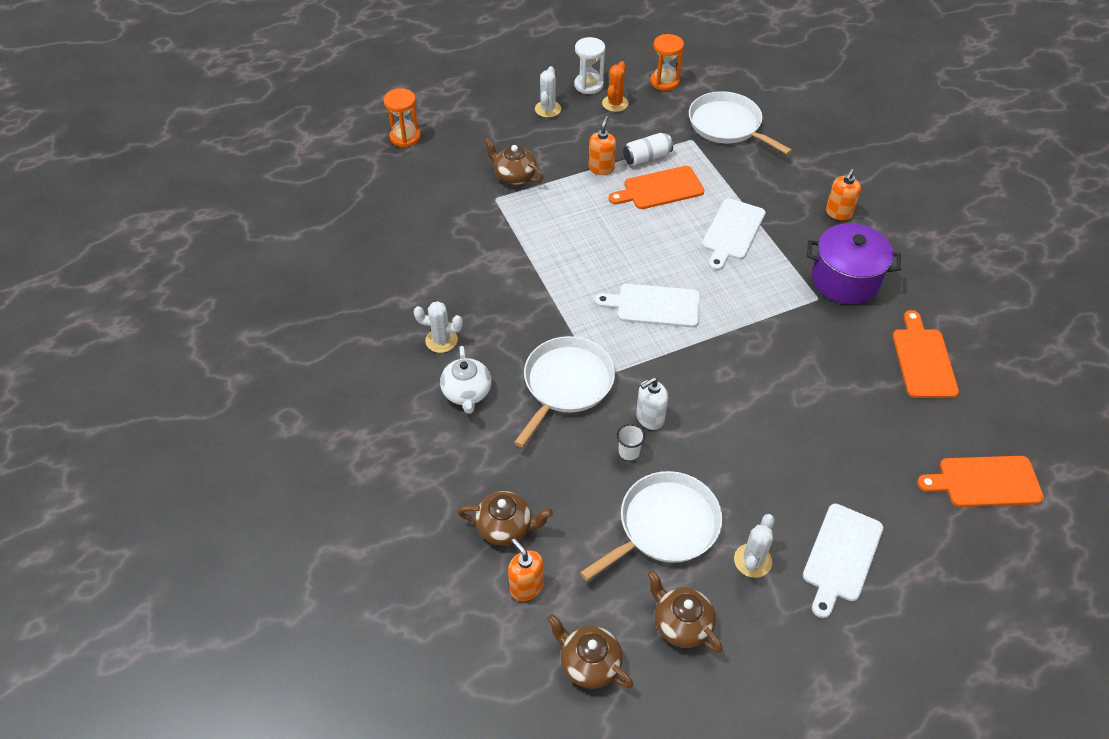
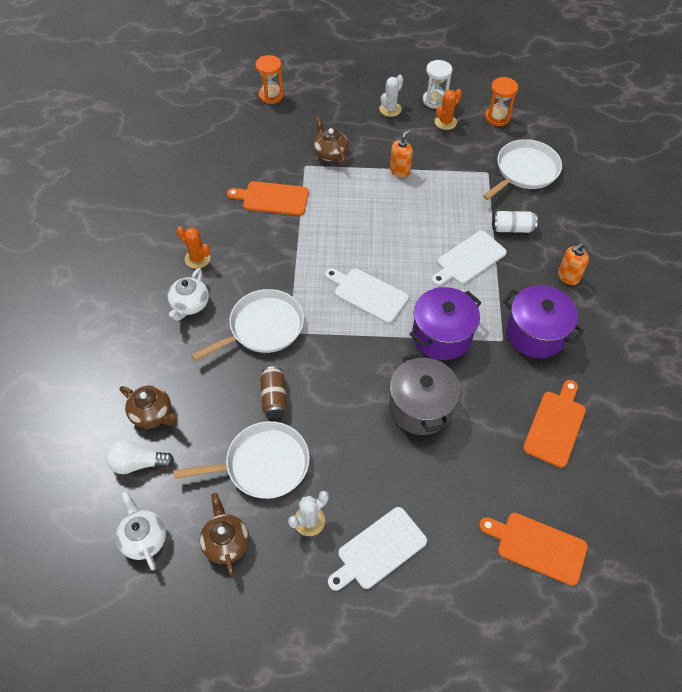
camera: 25 degrees right, 5 degrees up
white cactus [414,301,463,353] -> orange cactus [176,226,210,269]
orange soap dispenser [508,538,544,601] -> white light bulb [106,440,174,474]
brown teapot [547,614,633,689] -> white teapot [116,491,166,570]
orange cutting board [609,166,704,209] -> orange cutting board moved to [227,181,309,216]
white cup [617,424,645,460] -> brown can [260,366,287,418]
white can [623,133,673,166] -> white can moved to [492,211,538,233]
white soap dispenser [636,377,668,430] -> none
white pan [689,91,792,155] -> white pan turned 60 degrees clockwise [483,139,562,200]
none -> grey pot [389,353,460,435]
none -> purple pot [410,287,482,360]

